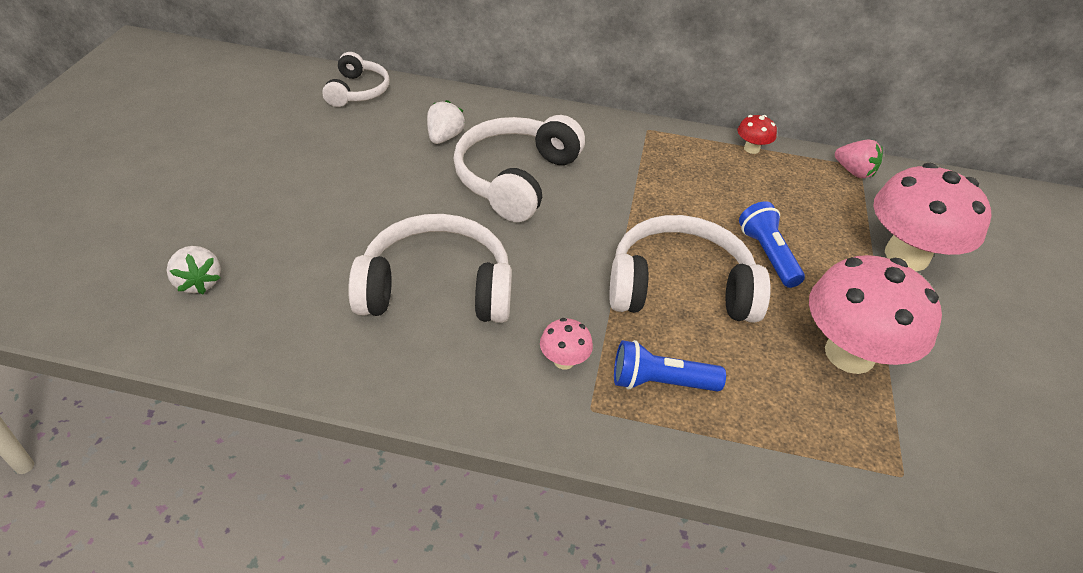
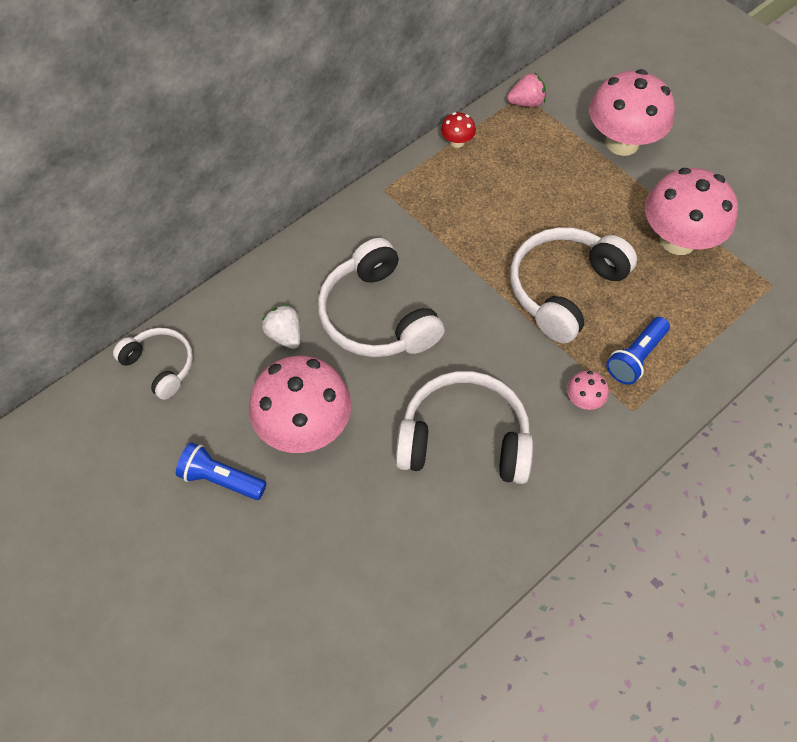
camera: 50 degrees left, 15 degrees up
white strawberry [167,246,221,294] -> none
white headphones [348,214,512,323] -> white headphones turned 60 degrees clockwise [395,371,533,484]
blue flashlight [739,201,805,288] -> blue flashlight moved to [176,442,266,500]
none -> pink mushroom [249,356,351,453]

